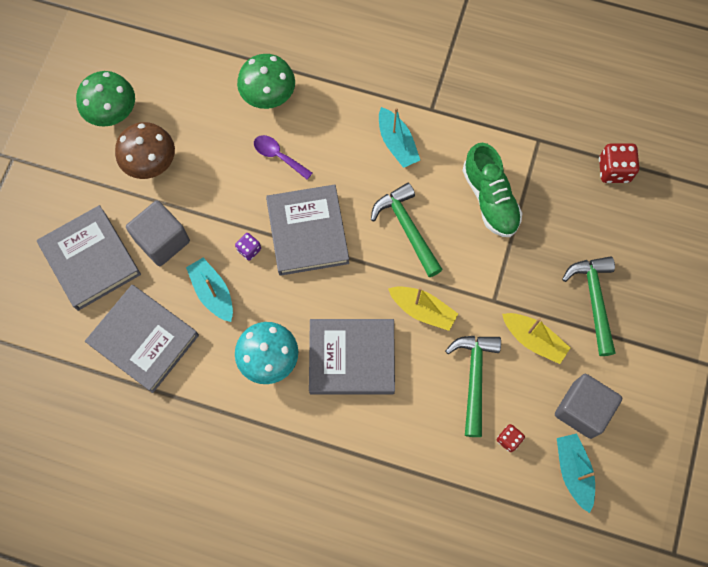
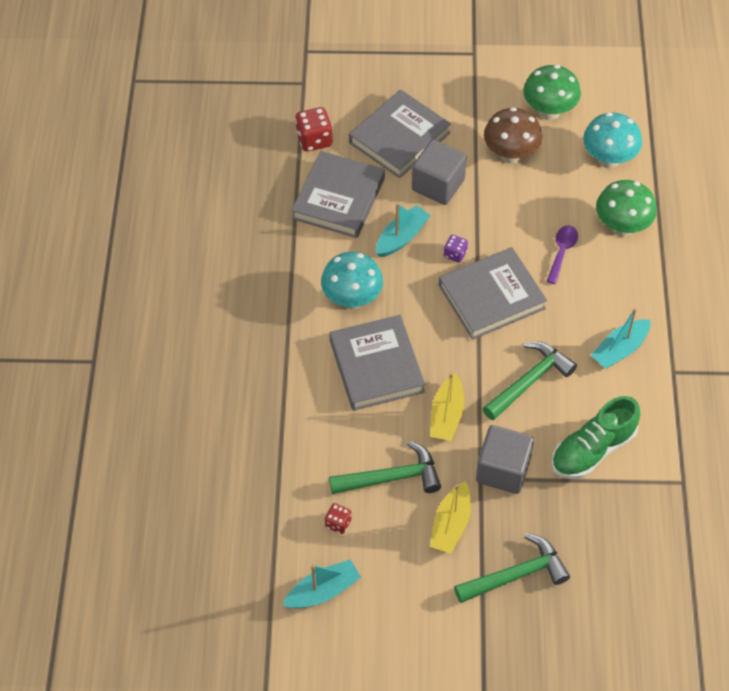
camera: 75 degrees right, 15 degrees down
grey cube [555,374,622,439] -> grey cube moved to [476,425,534,494]
red dice [599,143,639,183] -> red dice moved to [295,107,332,152]
none -> turquoise mushroom [583,112,642,168]

